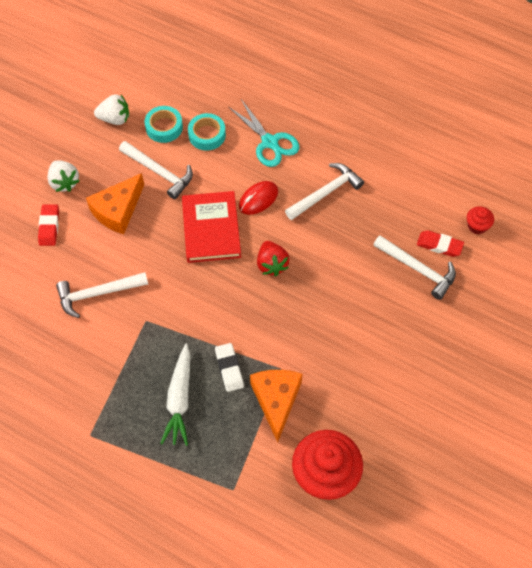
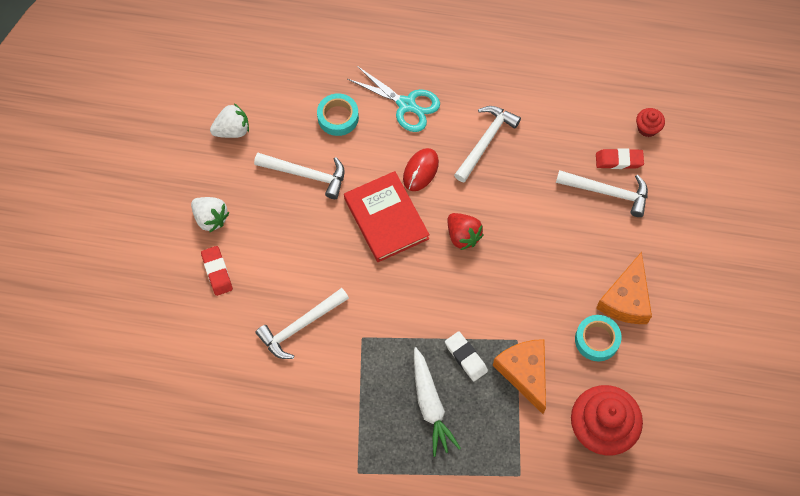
camera: 20 degrees left, 5 degrees up
orange cheese [86,173,144,234] -> orange cheese moved to [596,252,652,324]
turquoise tape [145,106,183,143] -> turquoise tape moved to [575,315,622,361]

